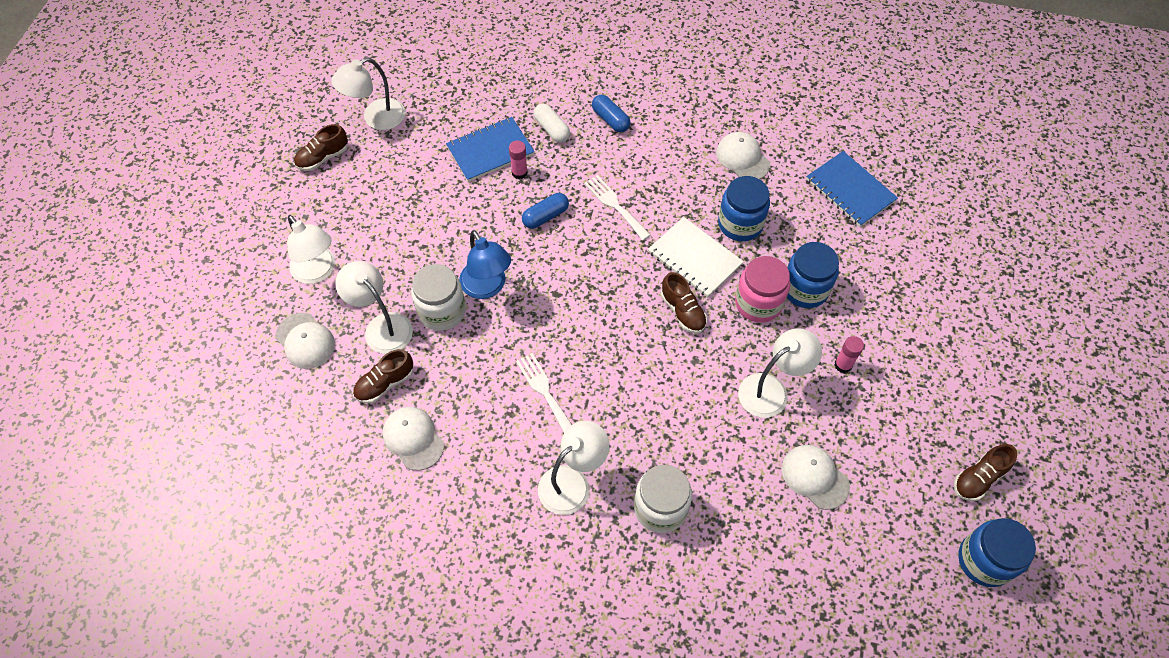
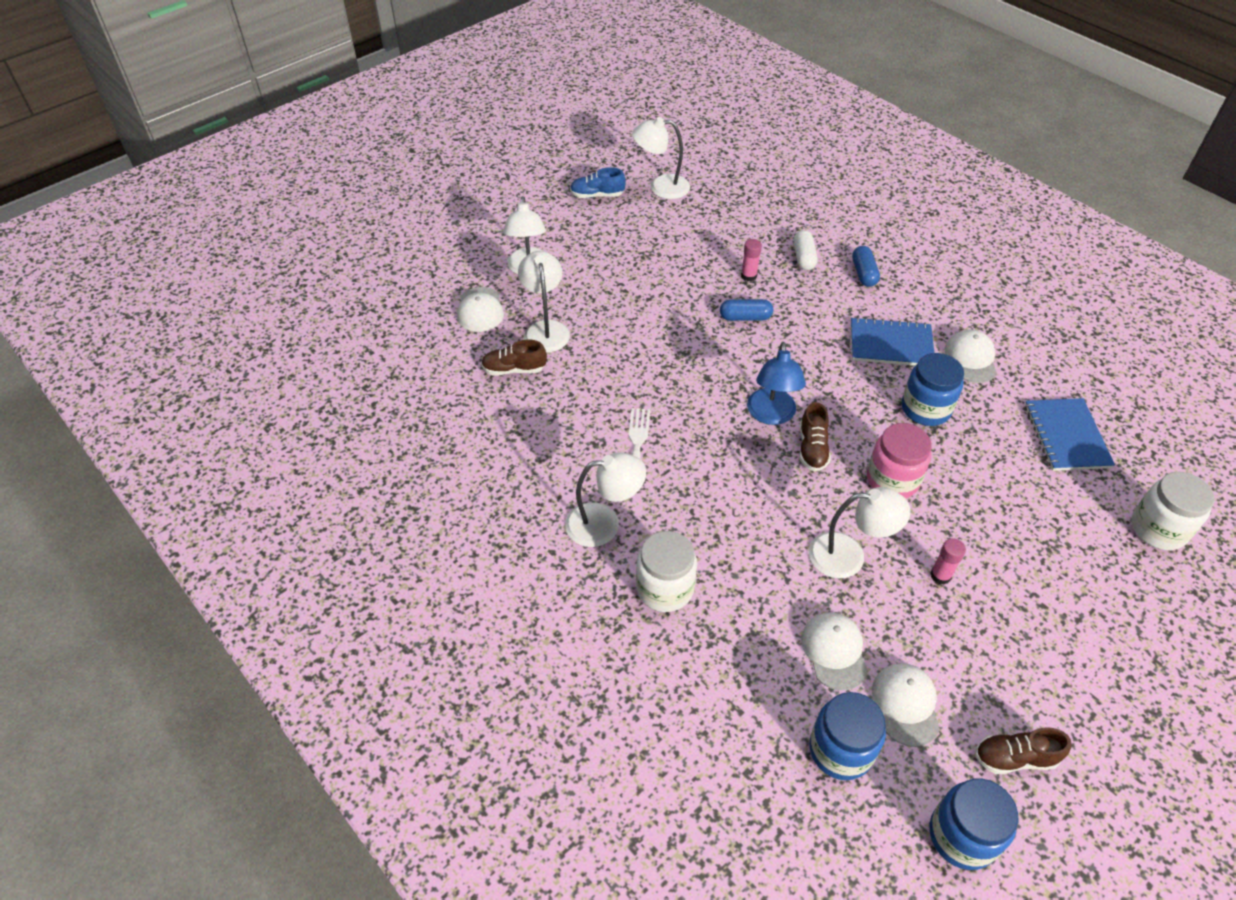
camera: 35 degrees right, 10 degrees down
brown shoe [294,124,348,171] -> blue shoe [570,167,626,198]
white cap [383,407,444,471] -> white cap moved to [872,663,940,747]
white jar [411,264,466,331] -> white jar moved to [1131,472,1214,550]
blue notebook [446,117,535,182] -> blue notebook moved to [851,317,934,366]
blue lamp [459,230,511,299] -> blue lamp moved to [747,342,806,425]
white fork [584,175,650,240] -> none
white notebook [648,217,744,298] -> none
blue jar [787,242,839,308] -> blue jar moved to [809,692,886,780]

